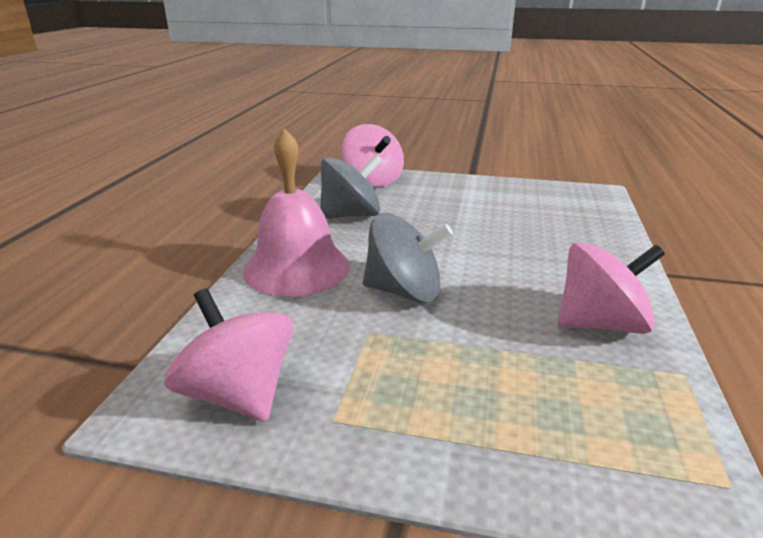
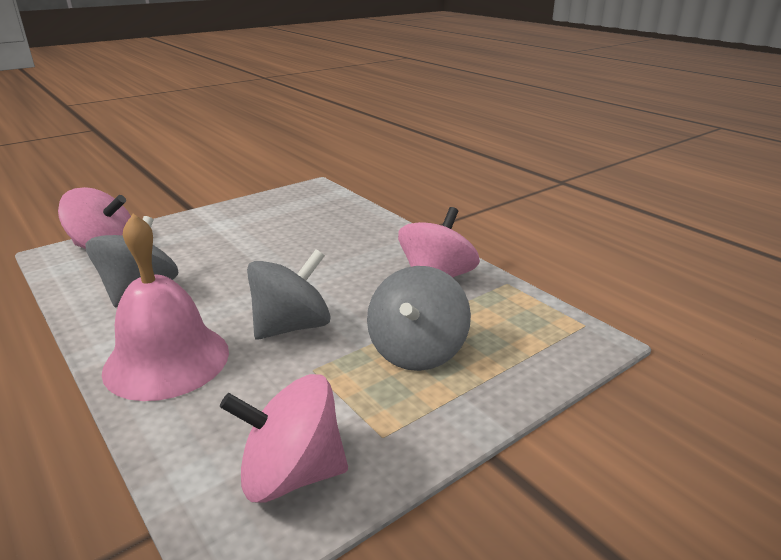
camera: 50 degrees left, 0 degrees up
none -> grey spinning top [367,266,471,371]

